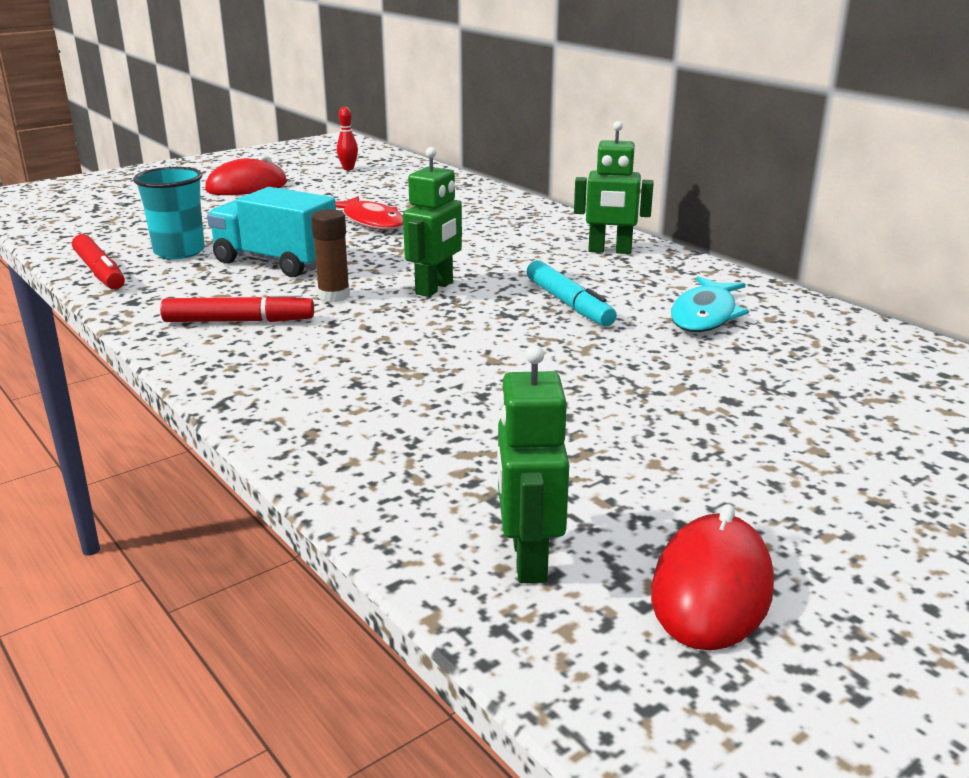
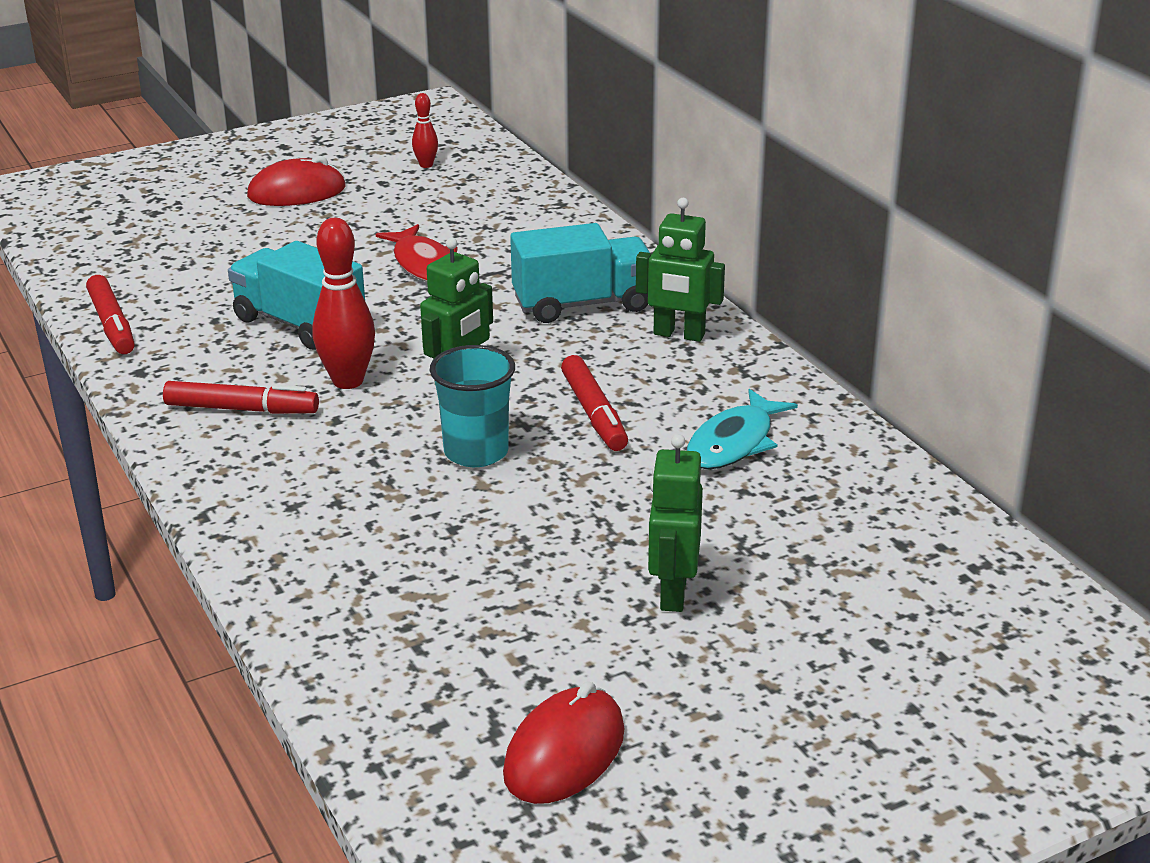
camera: 10 degrees right, 5 degrees up
turquoise cup [133,167,205,259] -> turquoise cup moved to [430,345,515,467]
brown glue stick [311,209,350,302] -> red bowling pin [312,218,375,389]
green robot [497,345,569,583] -> green robot moved to [648,434,703,612]
turquoise marker [527,260,617,326] -> red marker [561,355,628,451]
none -> turquoise truck [510,223,650,323]

